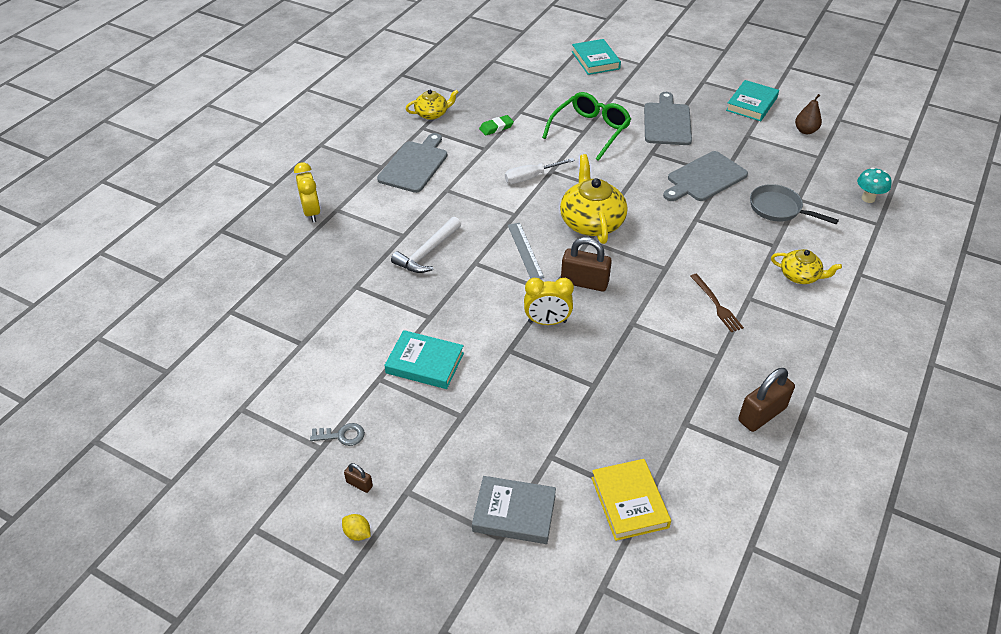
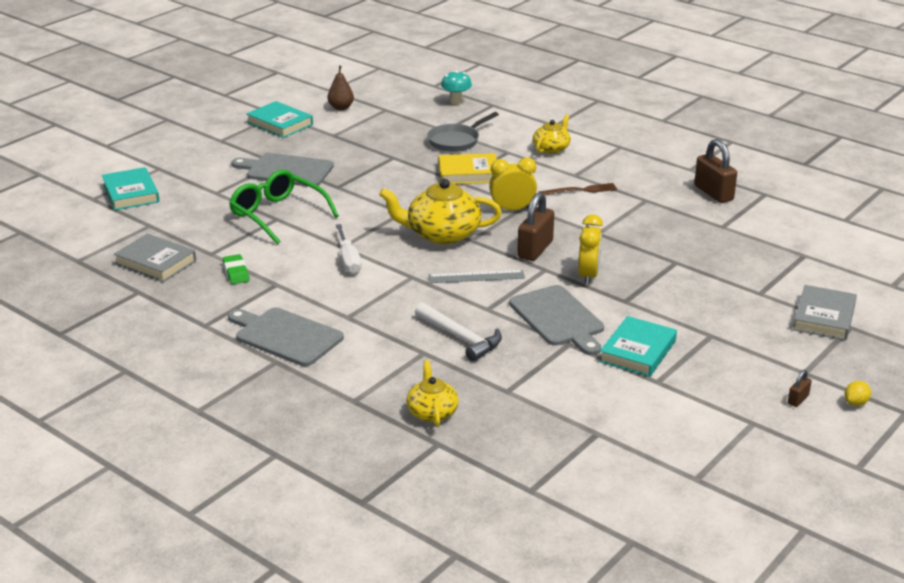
camera: 80 degrees left, 15 degrees down
yellow clock [294,162,321,222] -> yellow clock moved to [489,157,537,210]
grey key [310,423,365,446] -> none
yellow teapot [406,89,459,120] -> yellow teapot moved to [406,360,459,427]
turquoise book [572,39,621,75] -> turquoise book turned 75 degrees clockwise [102,167,159,210]
yellow book [591,459,671,541] -> yellow book moved to [439,153,497,184]
grey cutting board [663,151,748,201] -> grey cutting board moved to [509,285,604,355]
none -> grey book [114,233,196,282]

